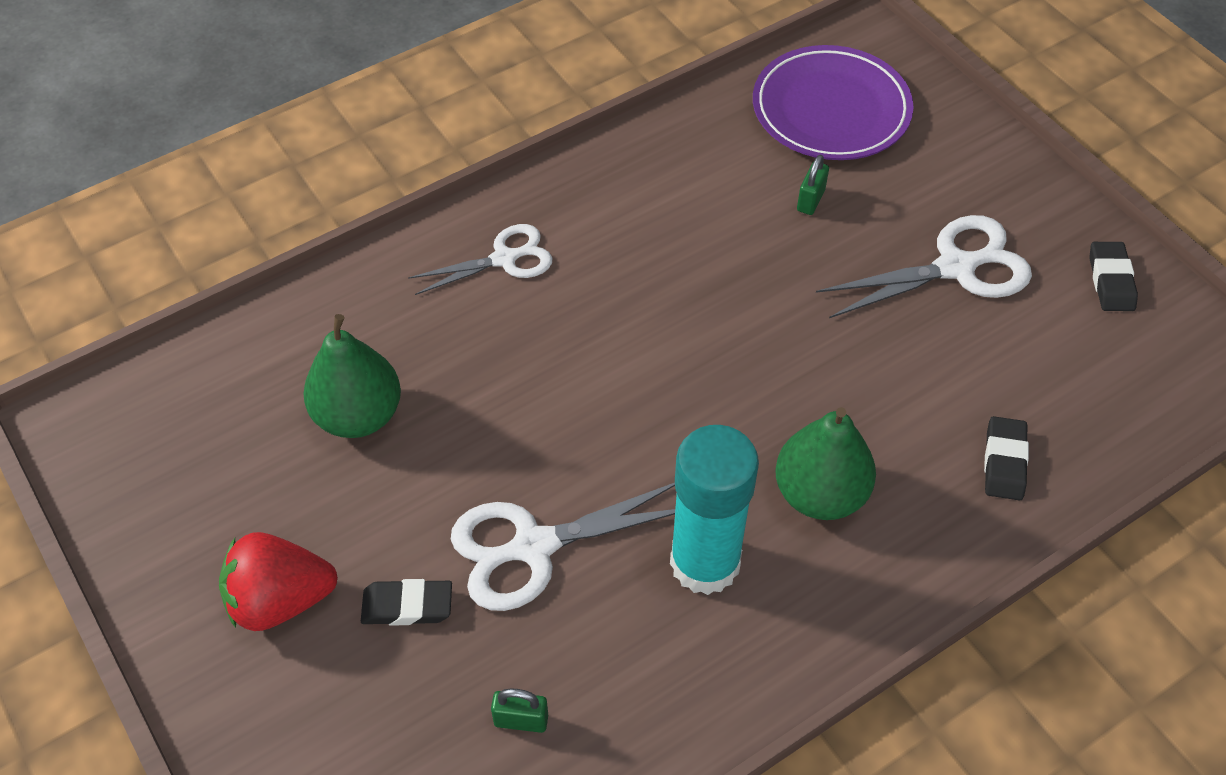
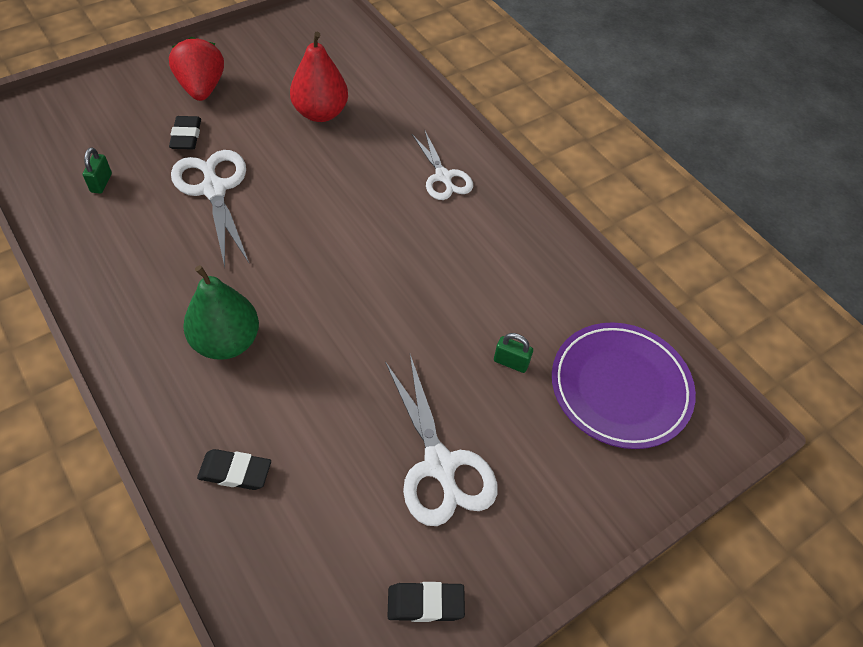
camera: 85 degrees right, 0 degrees up
green pear [303,314,401,438] -> red pear [290,32,348,122]
turquoise glue stick [670,425,759,595] -> none

